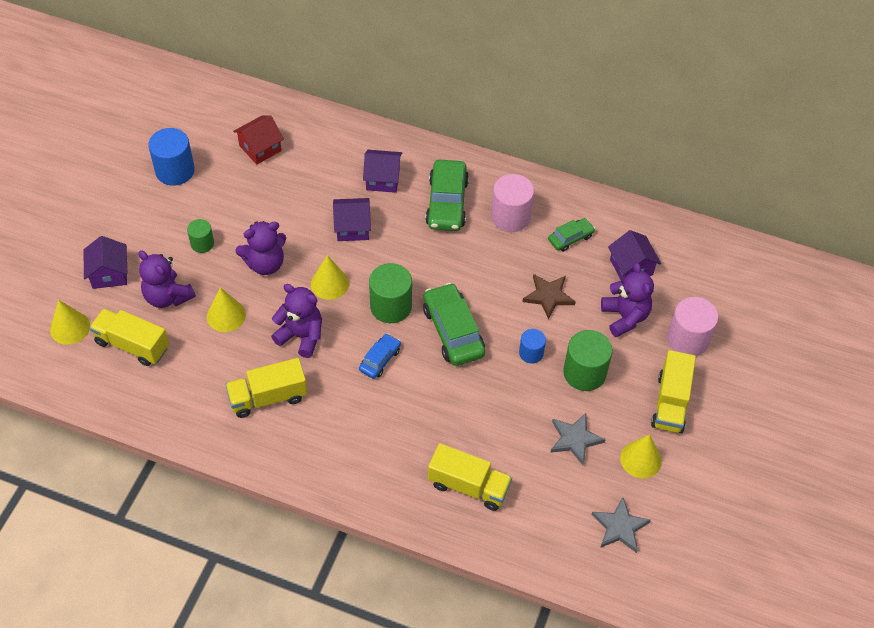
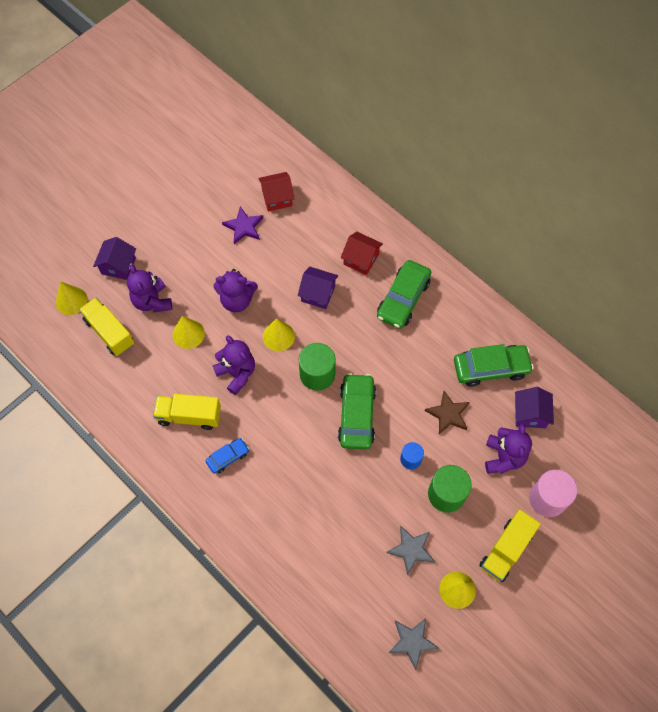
camera: 25 degrees right, 10 degrees up
blue cylinder [148,128,195,186] -> none
green cylinder [187,219,214,253] -> none
blue car [359,334,401,379] -> blue car moved to [205,438,249,474]
purple house [363,150,402,193] -> red house [341,231,383,275]
yellow truck [428,443,512,511] -> none
pink cylinder [491,174,534,232] -> none
green car [548,218,595,252] -> green car [454,344,534,387], size x1.82
none -> purple star [222,207,263,244]

